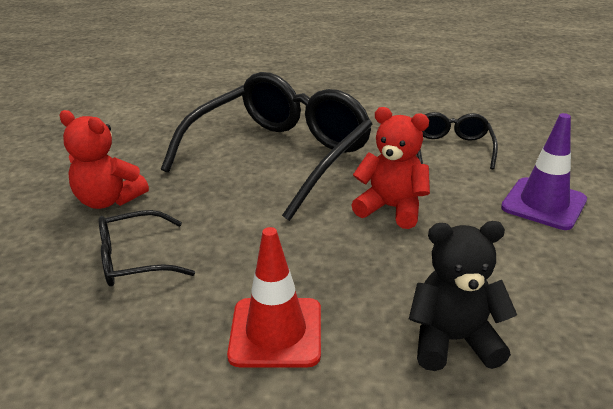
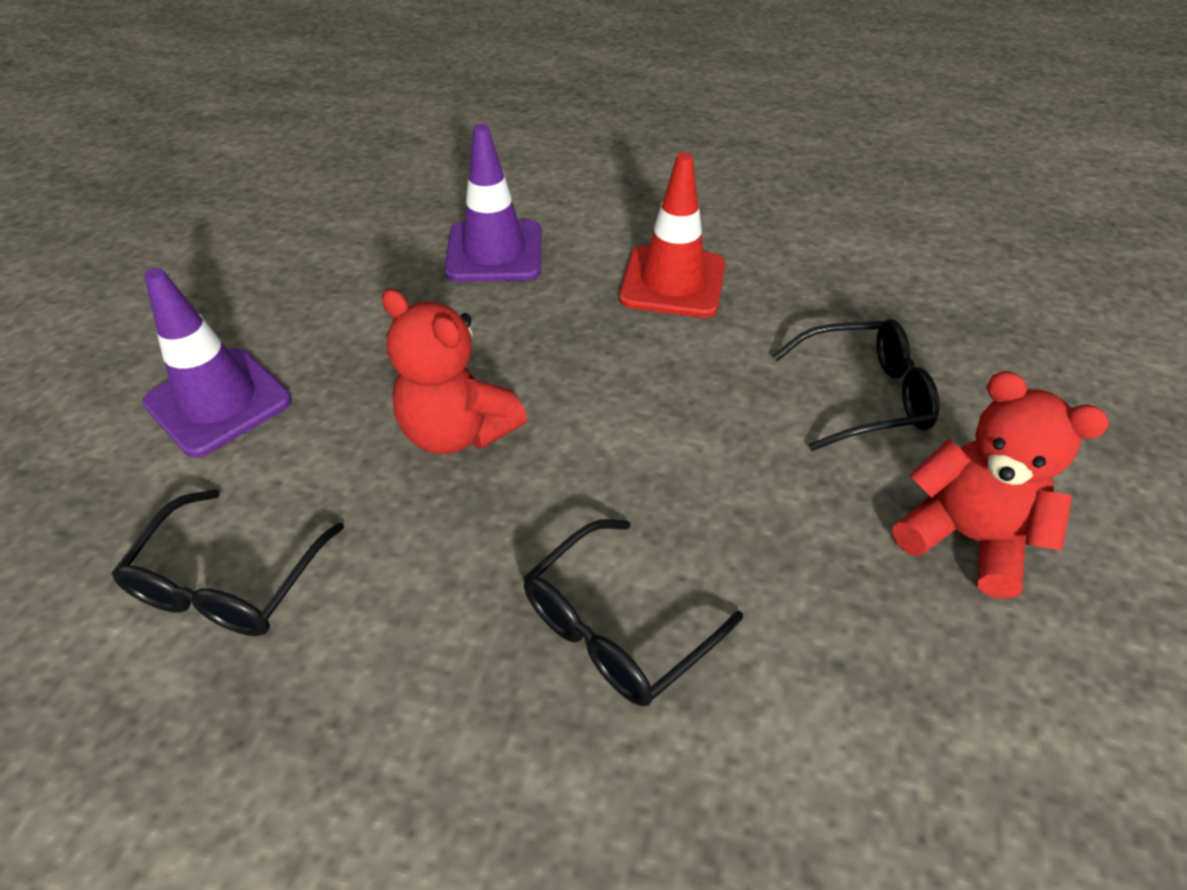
camera: 170 degrees left, 15 degrees up
black glasses [161,72,372,221] -> black glasses [524,519,743,706], size x0.46
black teddy bear [409,221,517,371] -> purple traffic cone [444,124,542,282]

